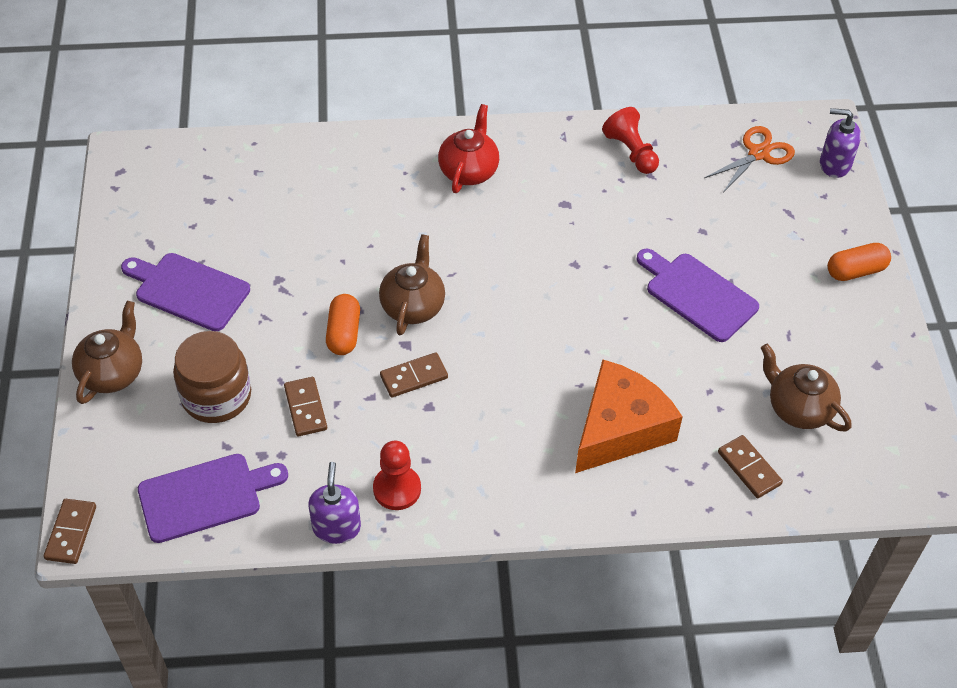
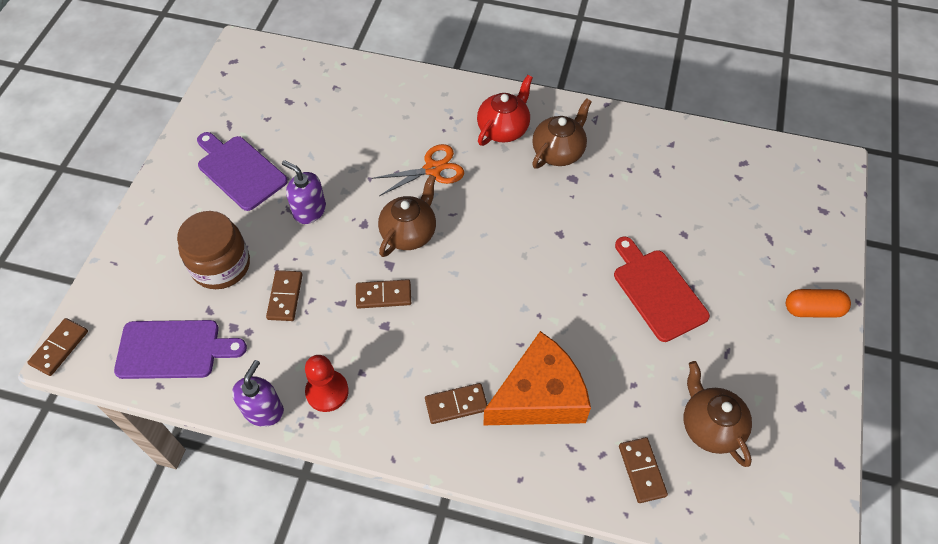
camera: 20 degrees right, 5 degrees up
brown teapot [72,301,142,404] -> brown teapot moved to [532,98,592,169]
orange capsule [326,294,360,355] -> none
red pawn [602,107,659,174] -> none
purple cutting board [636,249,759,342] -> red cutting board [614,236,710,342]
orange scissors [704,126,795,192] -> orange scissors moved to [372,144,464,196]
purple soap dispenser [820,108,861,178] -> purple soap dispenser moved to [282,160,326,224]
none -> brown domino [425,383,487,424]

